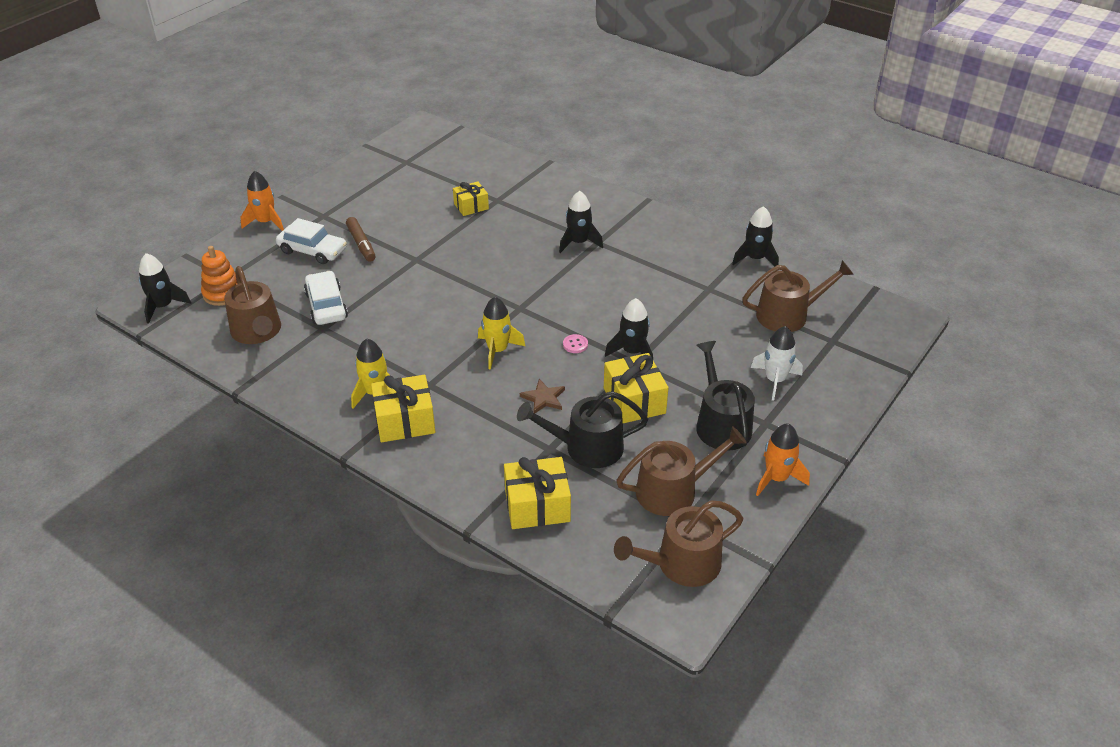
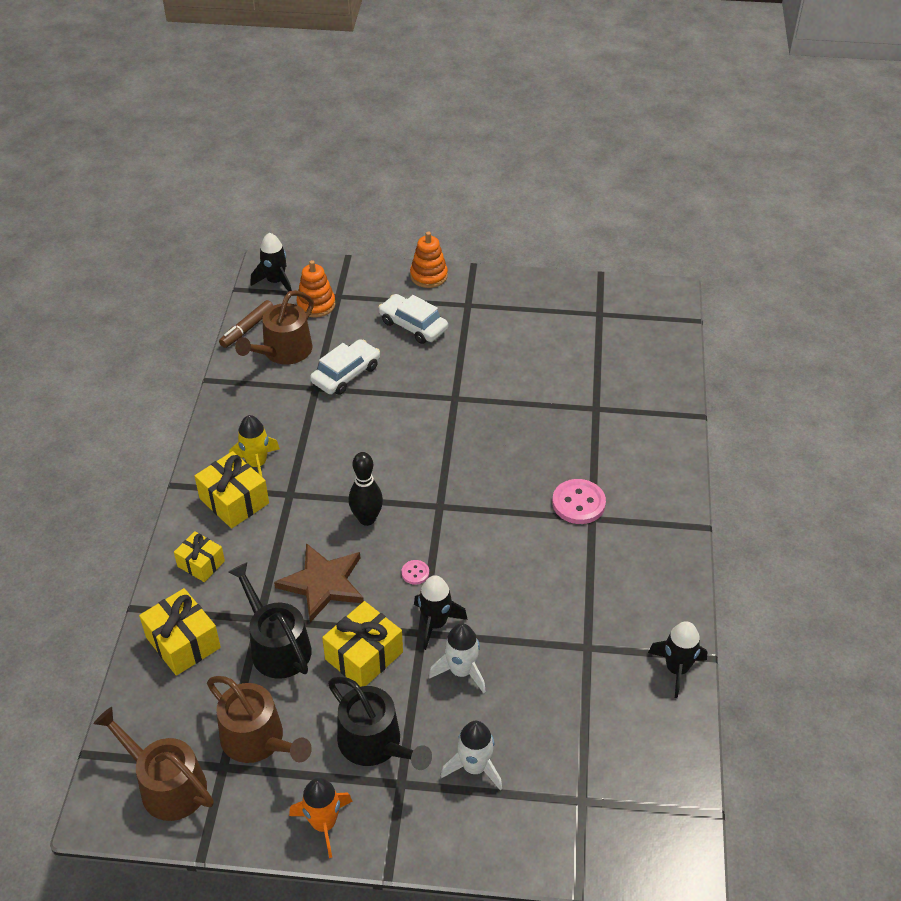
camera: 60 degrees right, 5 degrees up
orange rocket [240,171,284,231] -> orange stacking toy [410,232,448,288]
white car [276,218,347,264] -> white car turned 135 degrees clockwise [378,294,448,344]
brown marker [346,217,376,262] -> brown marker moved to [219,300,273,348]
yellow gift [453,181,489,216] -> yellow gift moved to [174,531,225,582]
yellow rocket [478,297,525,370] -> black bowling pin [349,452,383,526]
brown star [520,379,565,414] -> brown star [274,543,364,623], size x1.86
black rocket [559,191,603,253] -> pink button [552,479,606,524]
black watering can [696,341,755,451] -> black watering can turned 90 degrees clockwise [328,677,432,770]
brown watering can [742,260,854,332] -> none
none -> white rocket [429,623,486,693]

